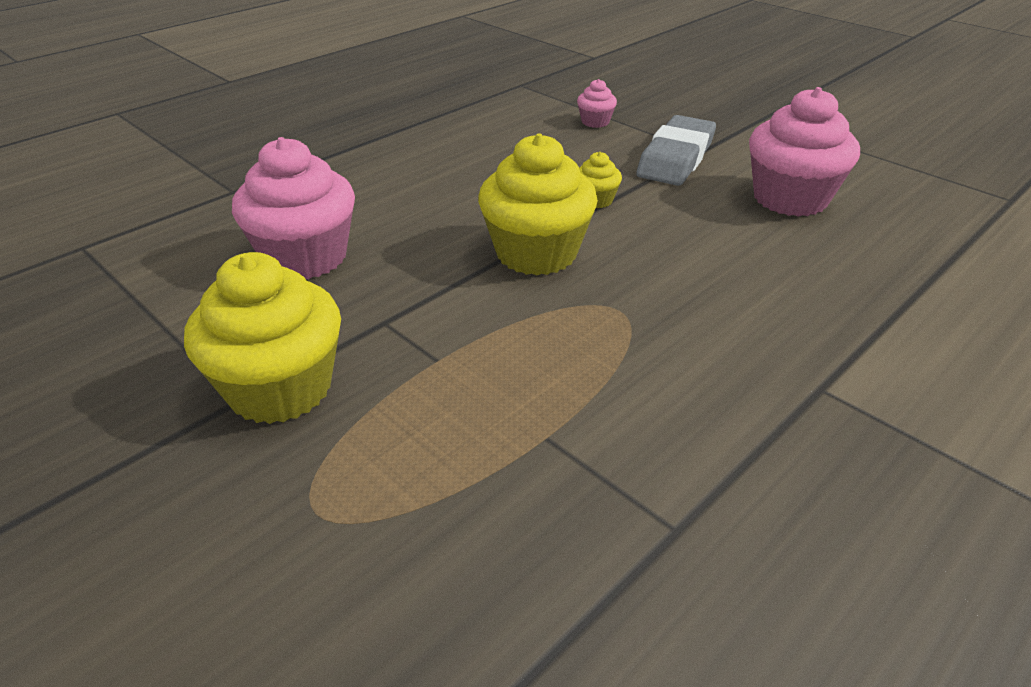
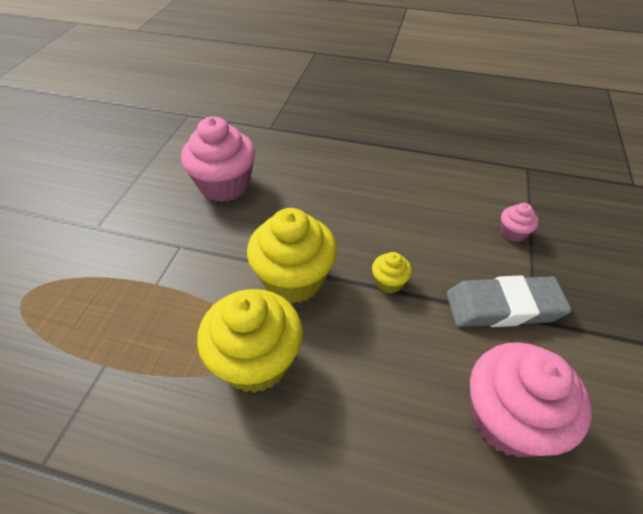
camera: 60 degrees right, 10 degrees up
yellow cupcake [184,252,341,424] -> yellow cupcake moved to [197,289,303,393]

